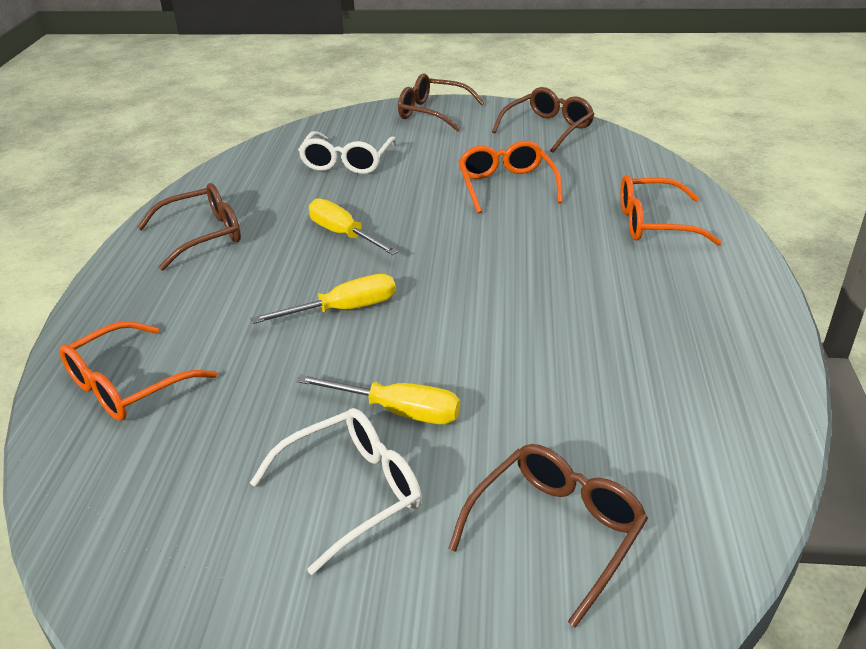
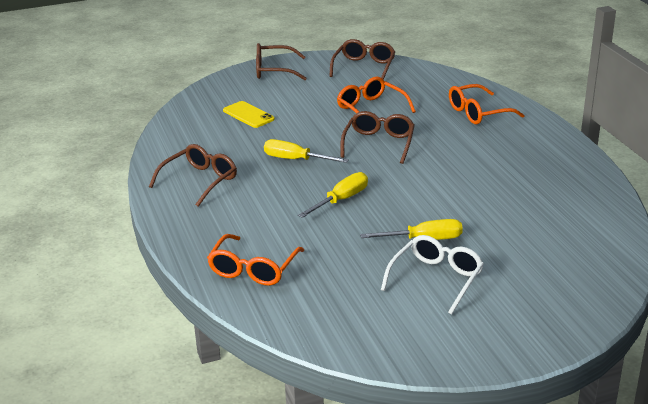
camera: 25 degrees left, 5 degrees down
white glasses [298,131,397,174] -> yellow phone [223,101,275,128]
brown glasses [448,444,648,628] -> brown glasses moved to [340,111,415,164]

